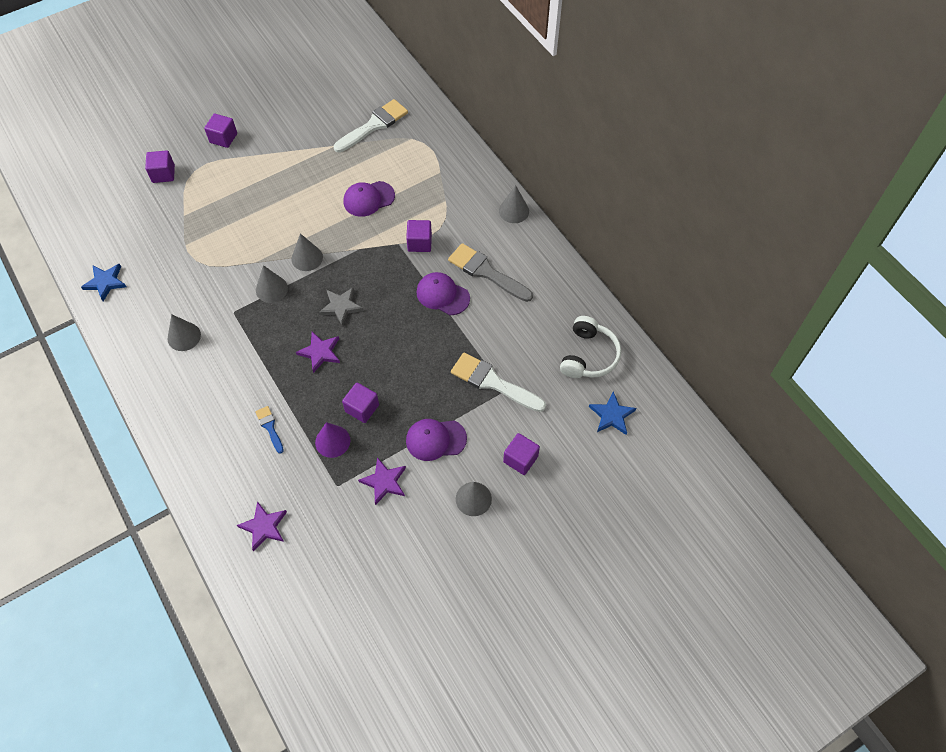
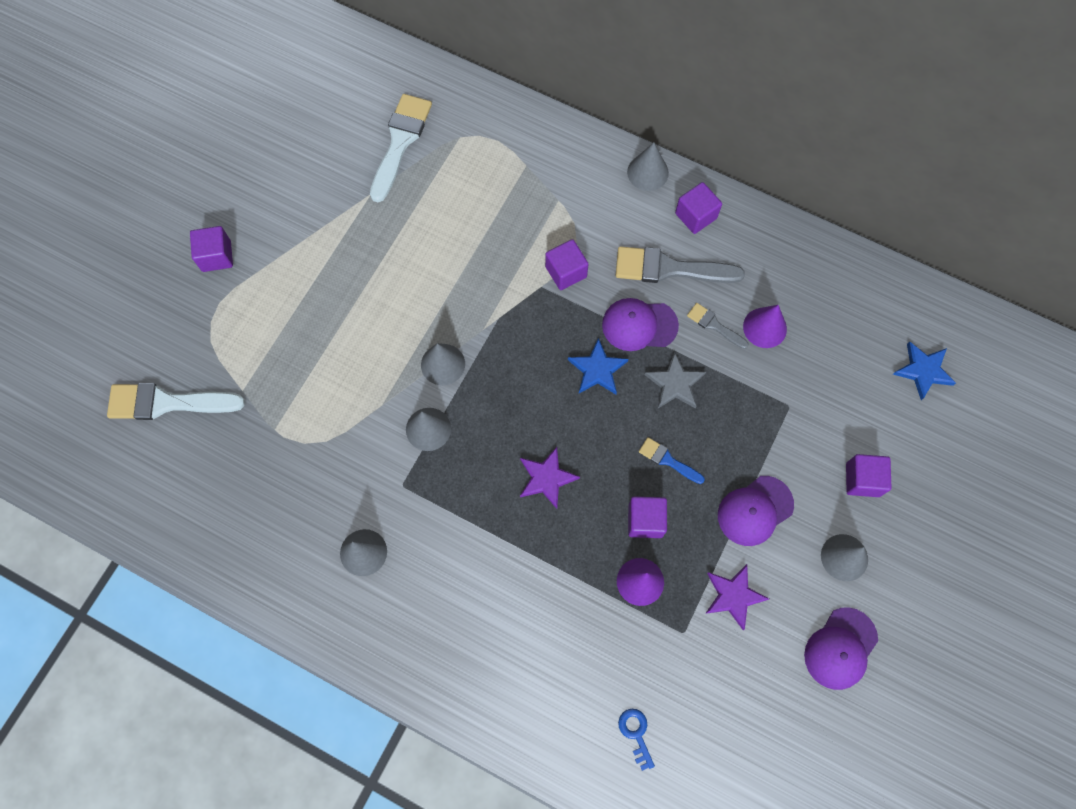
camera: 30 degrees left, 10 degrees up
blue star [81,264,127,301] -> blue star moved to [568,338,628,394]
purple cube [145,150,175,183] -> purple cube moved to [675,182,722,234]
purple star [237,501,287,552] -> blue key [618,709,655,771]
blue brush [255,406,284,454] -> blue brush moved to [639,437,705,484]
grey star [319,287,364,327] -> grey star moved to [645,352,706,408]
purple cap [343,181,395,217] -> purple cap moved to [804,607,878,690]
white brush [451,353,546,412] -> white brush moved to [107,383,245,420]
white headphones [560,316,621,378] -> none
none -> grey brush [687,303,749,349]
none -> purple cone [743,305,787,348]

